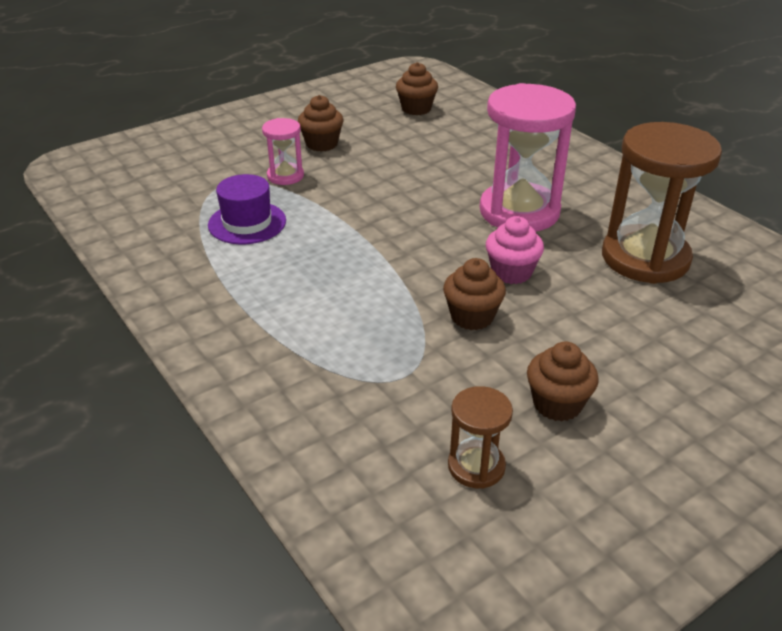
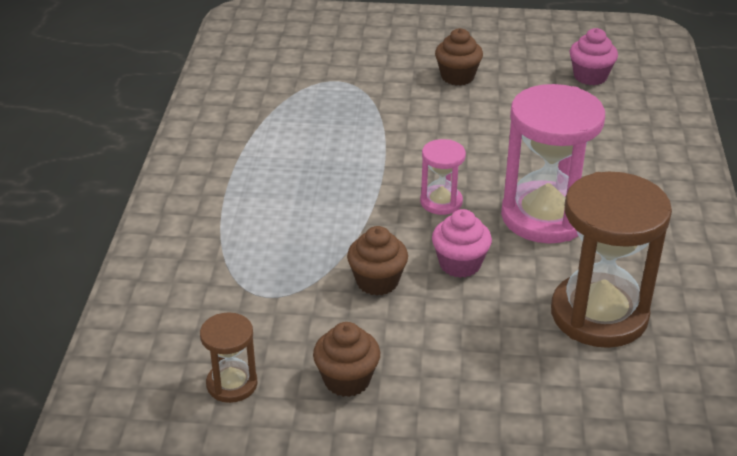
camera: 40 degrees right, 0 degrees up
purple hat [208,174,286,244] -> none
pink hourglass [262,118,304,185] -> pink hourglass moved to [420,139,466,215]
brown cupcake [396,62,438,115] -> pink cupcake [570,28,618,85]

